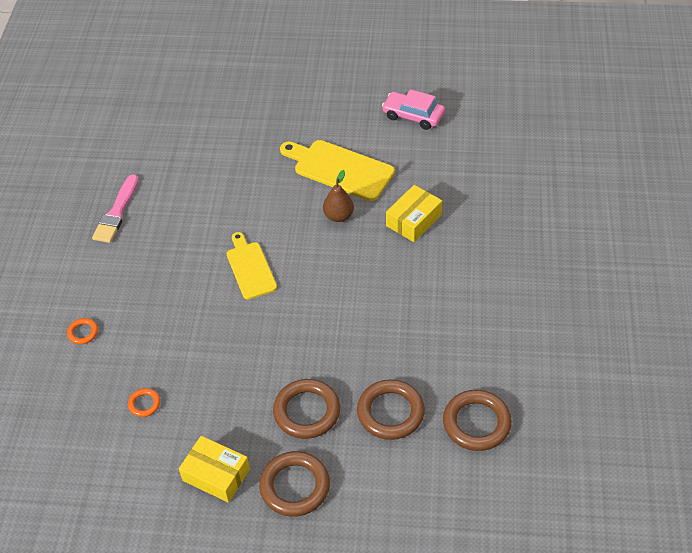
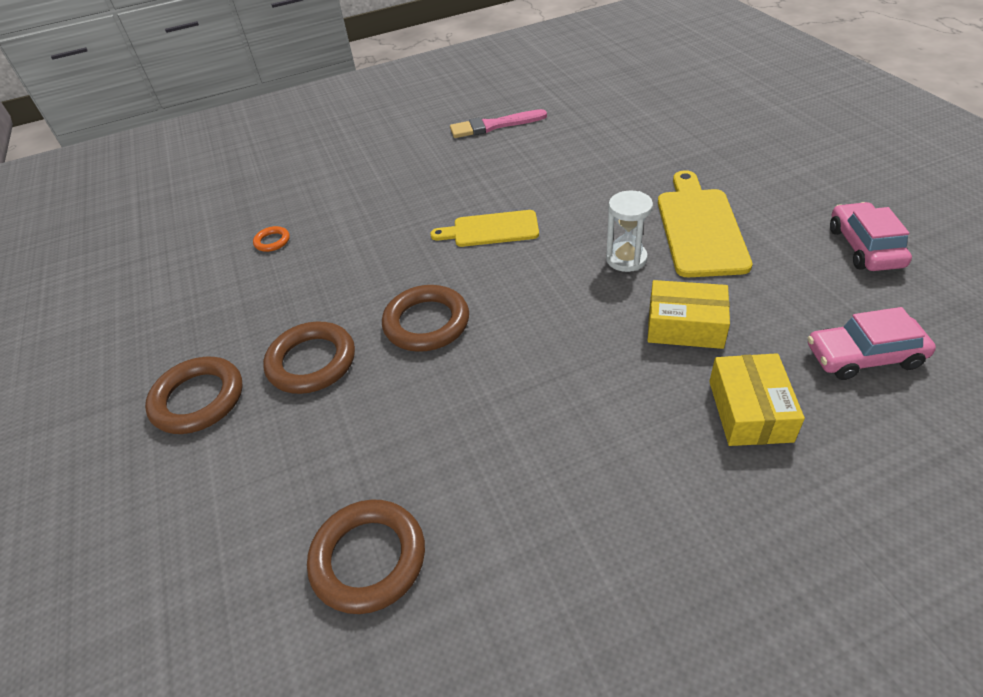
camera: 65 degrees right, 5 degrees down
orange ring [67,318,98,344] -> none
yellow box [179,436,250,503] -> yellow box moved to [709,353,805,446]
yellow cutting board [226,232,277,300] -> yellow cutting board turned 135 degrees counterclockwise [430,210,539,247]
brown pear [323,170,354,222] -> white hourglass [606,190,653,272]
brown ring [357,379,425,440] -> brown ring moved to [382,285,469,352]
none -> pink car [808,307,936,380]

